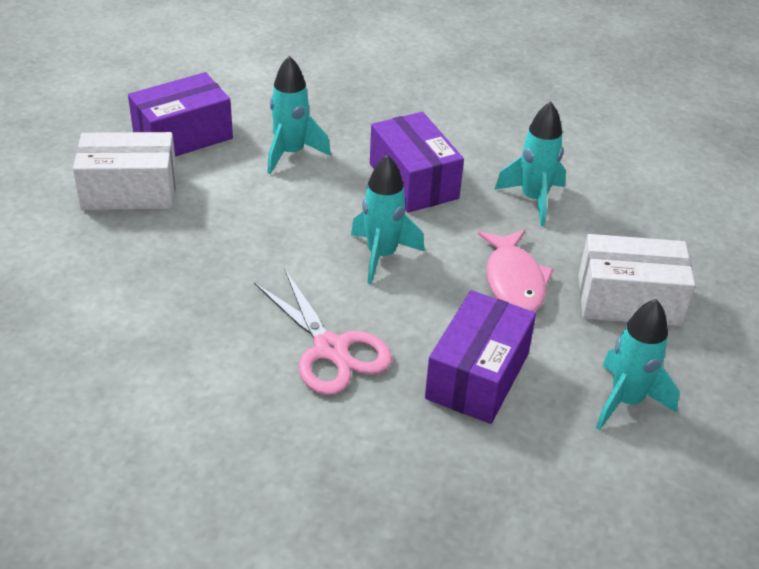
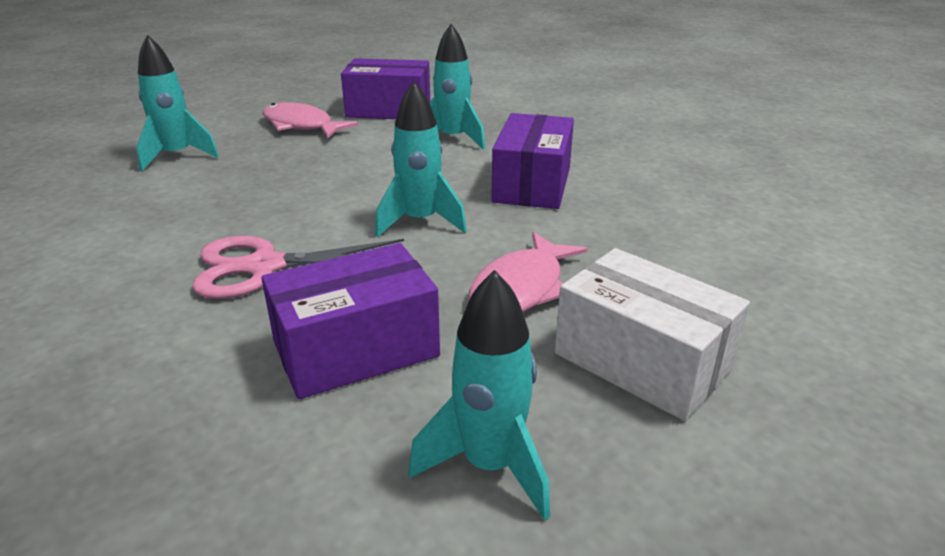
camera: 40 degrees right, 10 degrees down
white box [73,132,177,210] -> pink fish [262,102,358,138]
pink scissors [254,268,392,395] -> pink scissors turned 75 degrees clockwise [192,236,404,299]
turquoise rocket [494,101,566,226] -> turquoise rocket moved to [136,35,219,171]

